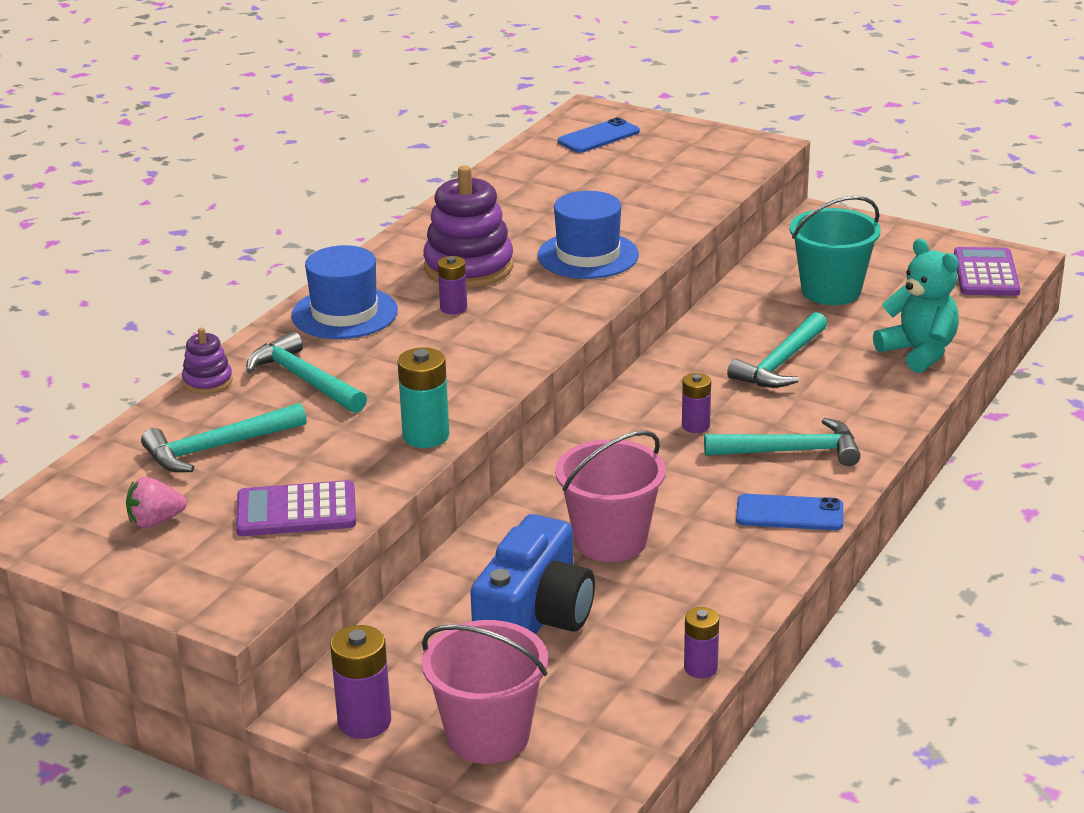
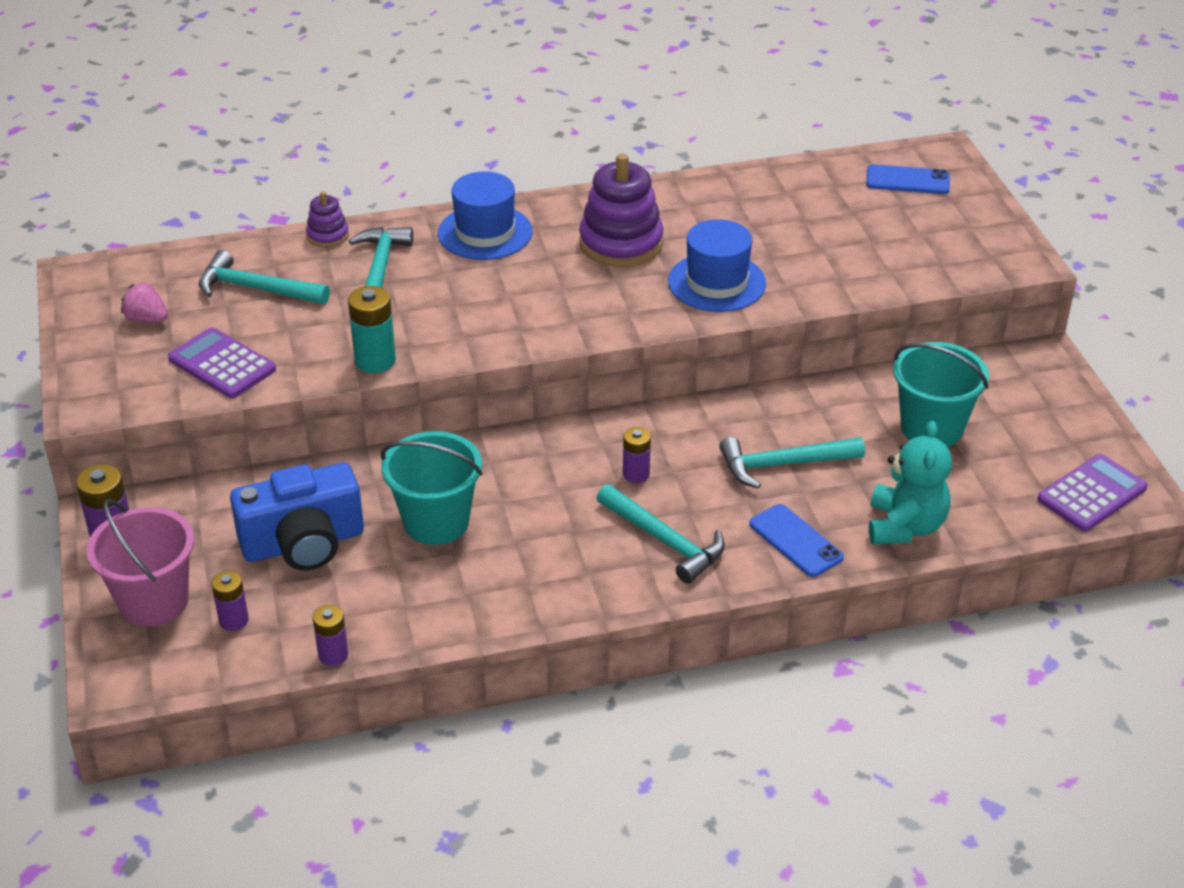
camera: 45 degrees right, 10 degrees up
purple battery [438,256,467,315] -> purple battery moved to [211,571,249,631]
pink bucket [555,431,666,562] -> turquoise bucket [381,431,483,545]
blue phone [736,494,843,530] -> blue phone moved to [749,504,844,577]

